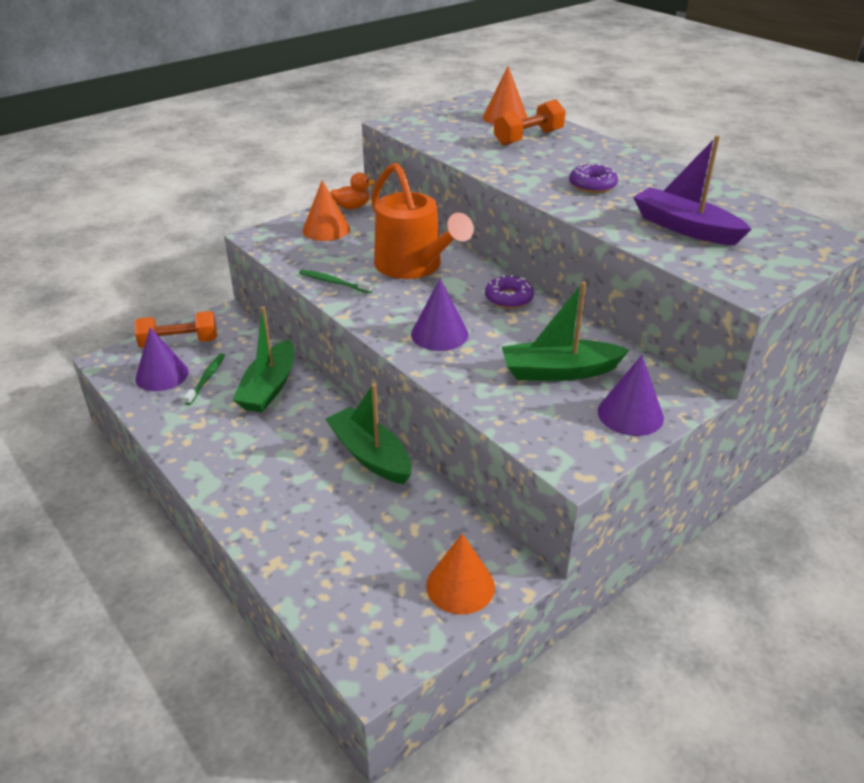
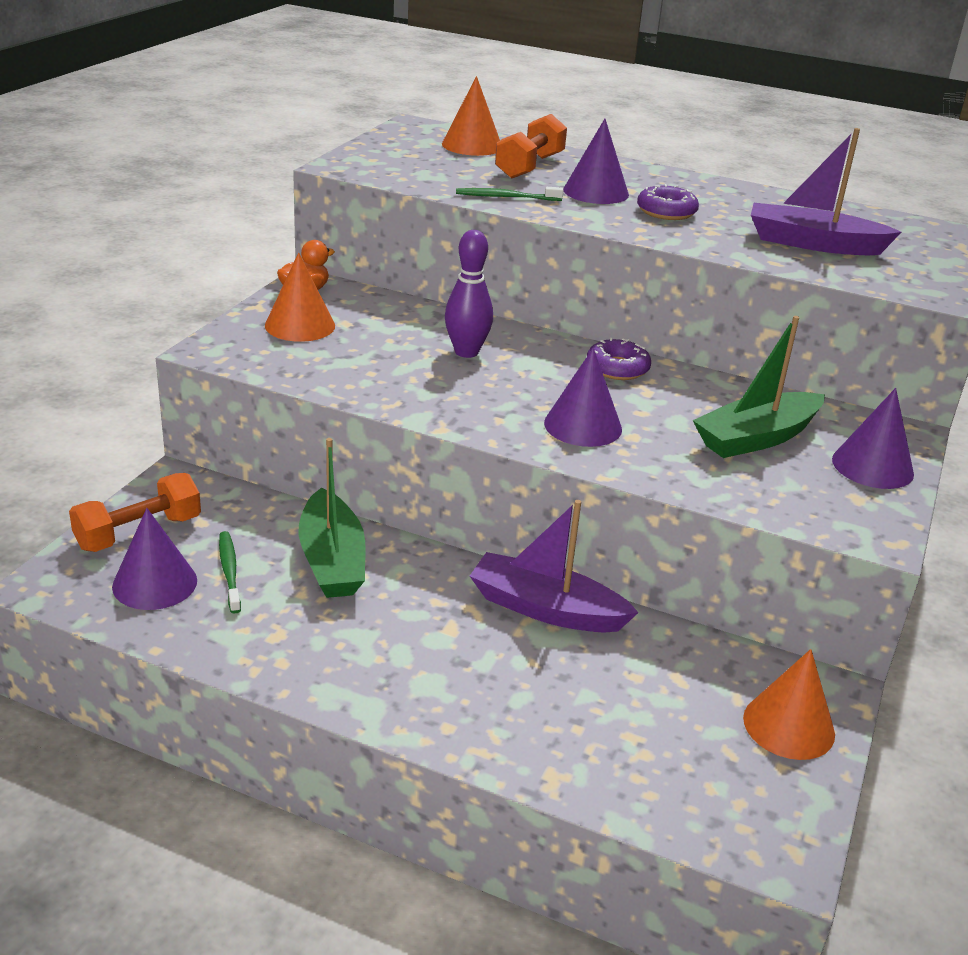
camera: 30 degrees left, 5 degrees down
green toothbrush [299,269,372,293] -> green toothbrush moved to [456,187,563,201]
green boat [325,383,412,484] -> purple boat [470,500,639,632]
orange watering can [371,163,474,279] -> purple bowling pin [445,230,493,358]
none -> purple cone [563,119,629,204]

